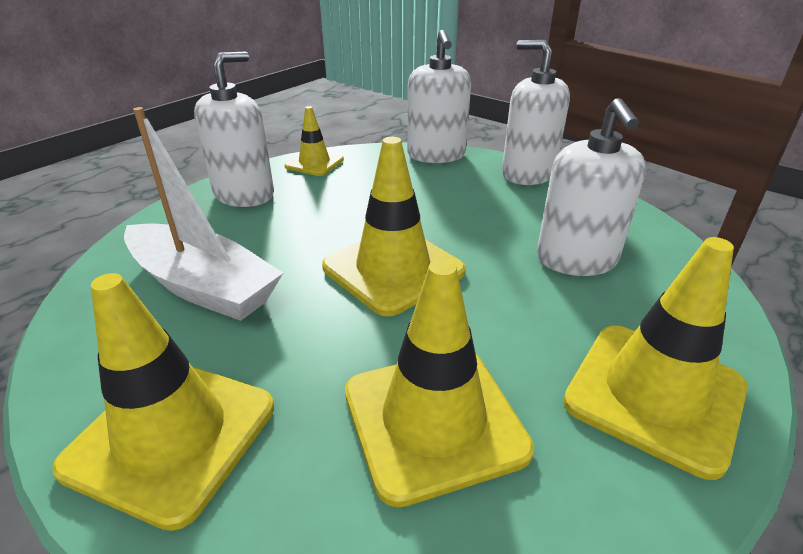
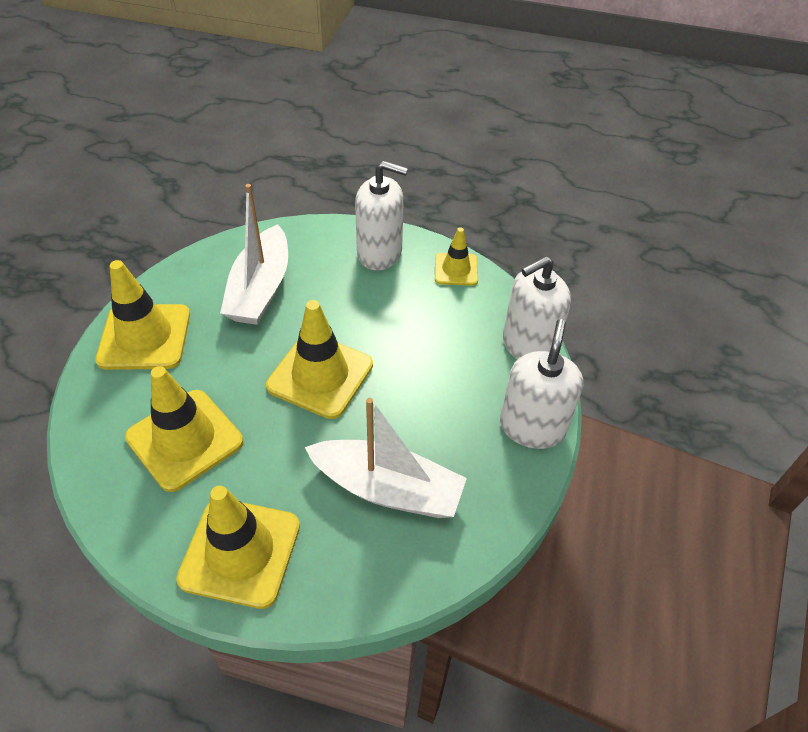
camera: 65 degrees right, 15 degrees up
white soap dispenser [537,98,646,276] -> white boat [305,398,467,518]

